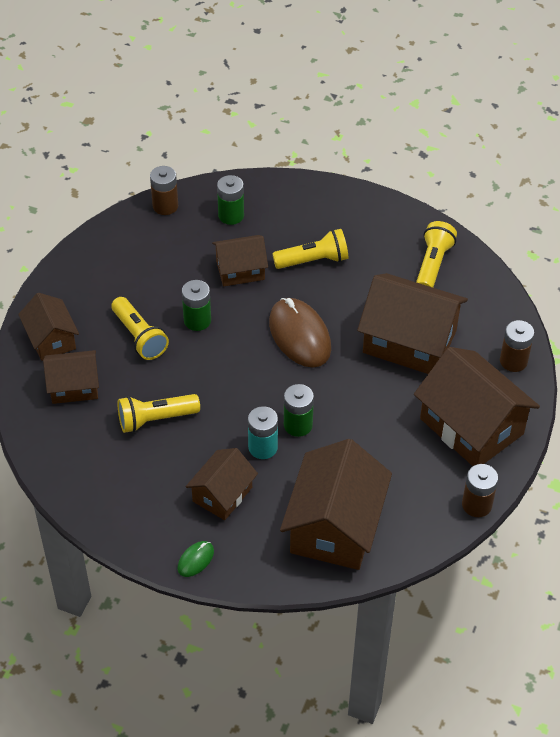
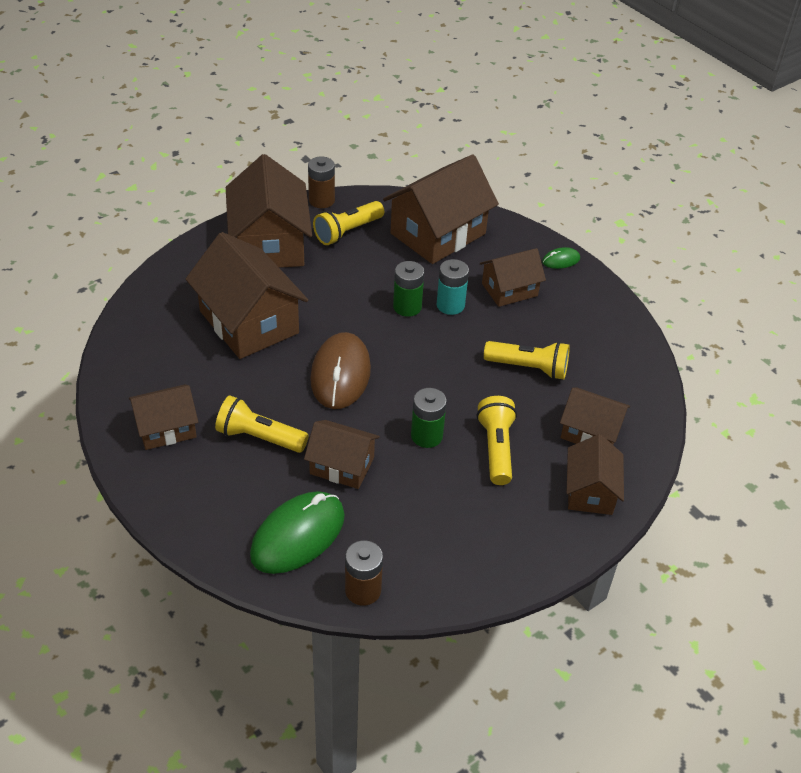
camera: 150 degrees left, 5 degrees down
green battery [217,175,244,225] -> green mouse [250,491,345,574]
yellow flashlight [416,221,457,287] -> yellow flashlight moved to [313,201,384,245]
brown battery [500,320,534,372] -> none
none -> brown house [129,384,198,450]

